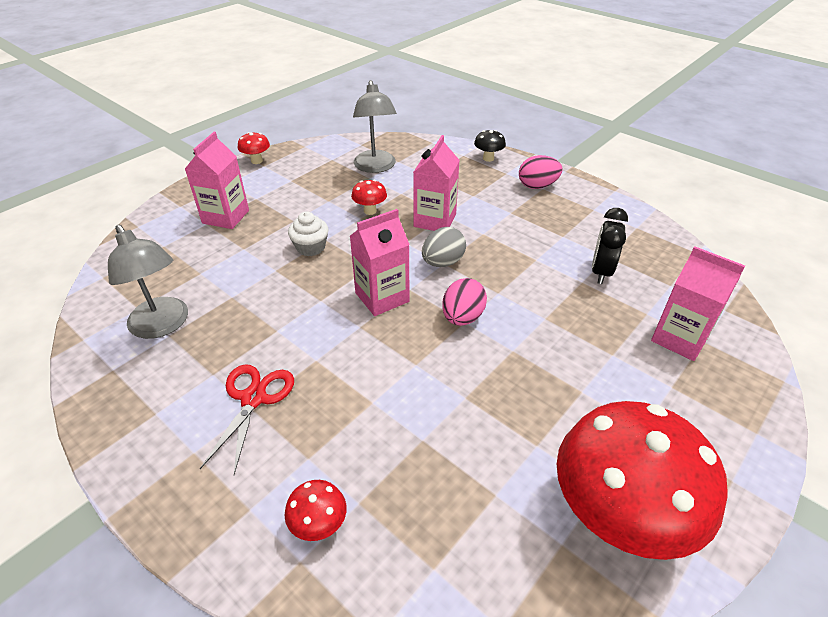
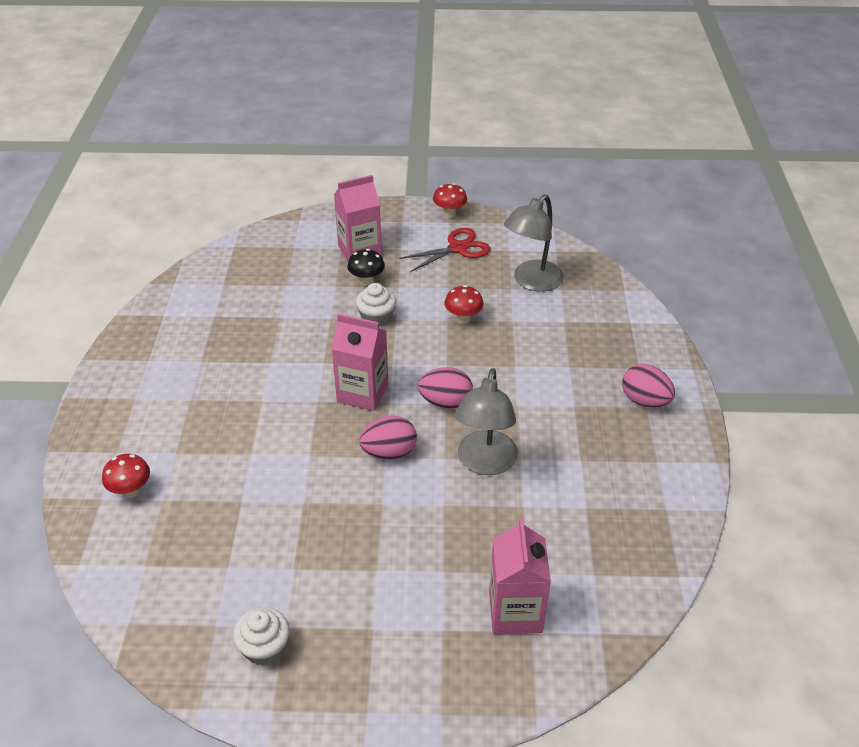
camera: 50 degrees right, 0 degrees up
grey lamp [108,224,188,339] -> grey lamp moved to [455,368,518,475]
red scissors [200,364,294,474] -> red scissors moved to [399,228,490,272]
pink carton [413,135,460,231] -> none
grey egg [422,227,466,267] -> pink egg [418,367,473,409]
black mushroom [474,130,506,162] -> black mushroom moved to [347,249,385,286]
red mushroom [557,401,728,560] -> white cupcake [233,607,290,666]
black clock [592,208,628,284] -> none

